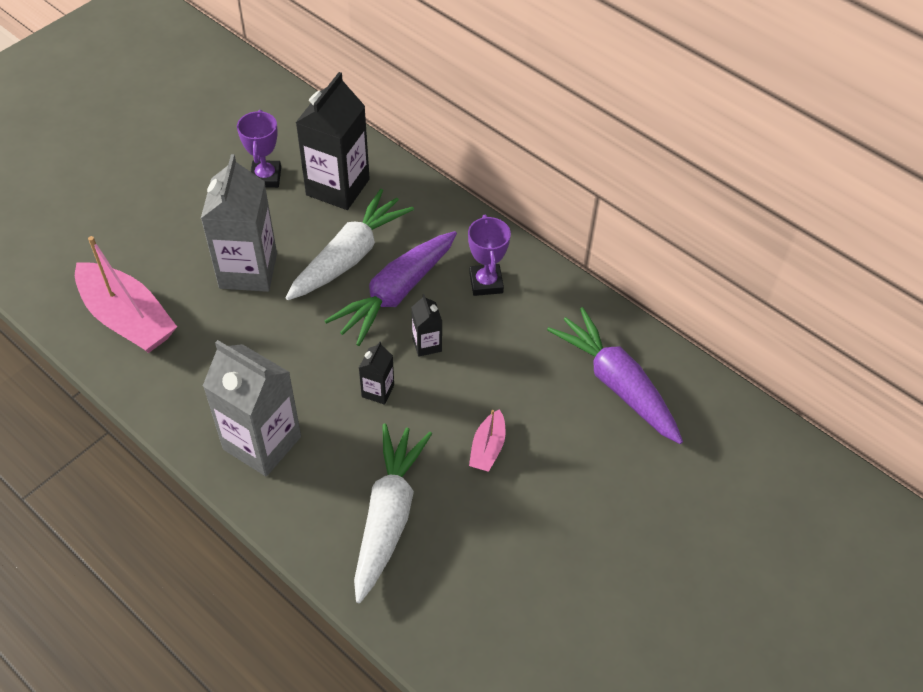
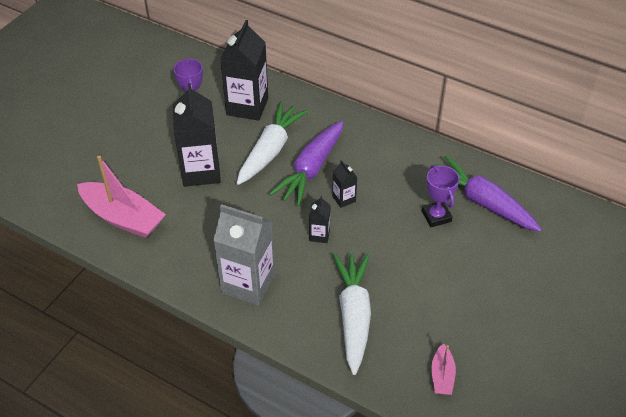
camera: 10 degrees left, 5 degrees down
grey carton [201,154,277,292] -> black carton [172,83,221,187]
purple trophy [468,215,511,296] -> purple trophy moved to [422,165,459,227]
pink boat [469,409,506,472] -> pink boat moved to [431,343,456,395]

